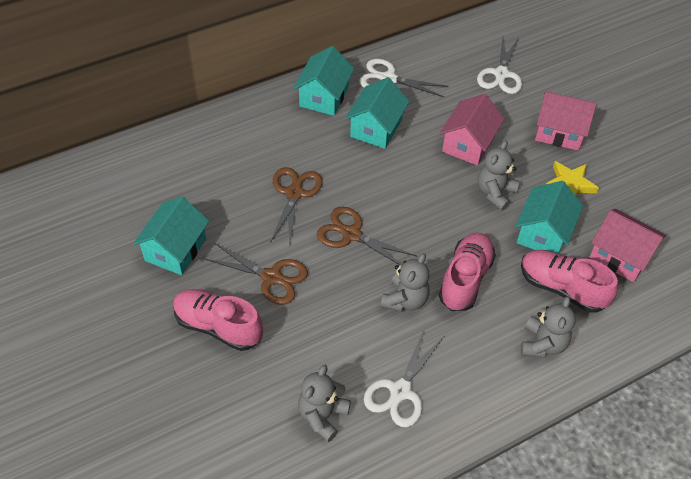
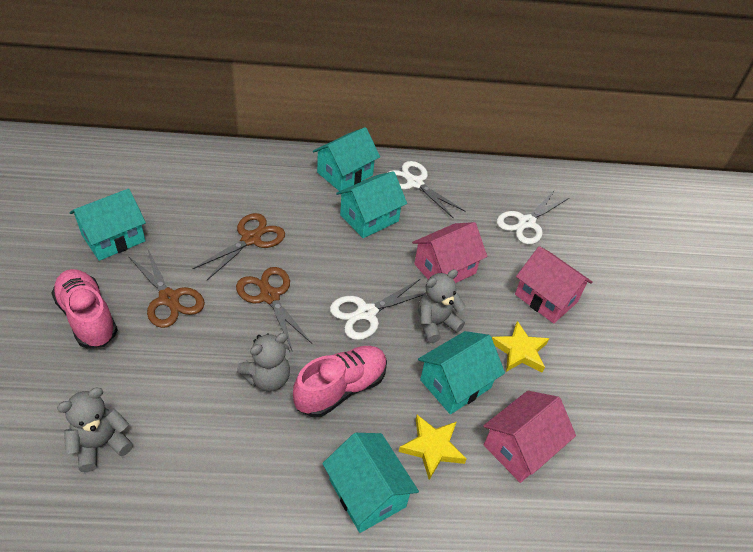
camera: 25 degrees right, 5 degrees down
white scissors [364,328,444,427] -> white scissors moved to [330,279,424,340]
grey teddy bear [520,296,576,357] -> turquoise house [322,433,419,533]
pink shoe [521,250,618,313] -> yellow star [398,415,467,480]
pink house [589,209,666,282] -> pink house turned 75 degrees clockwise [483,391,576,483]

